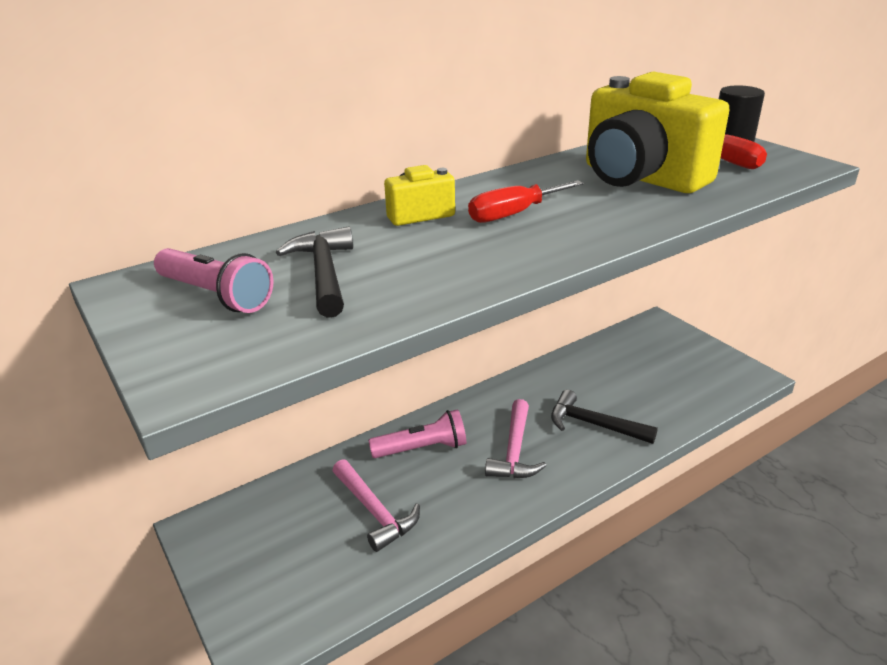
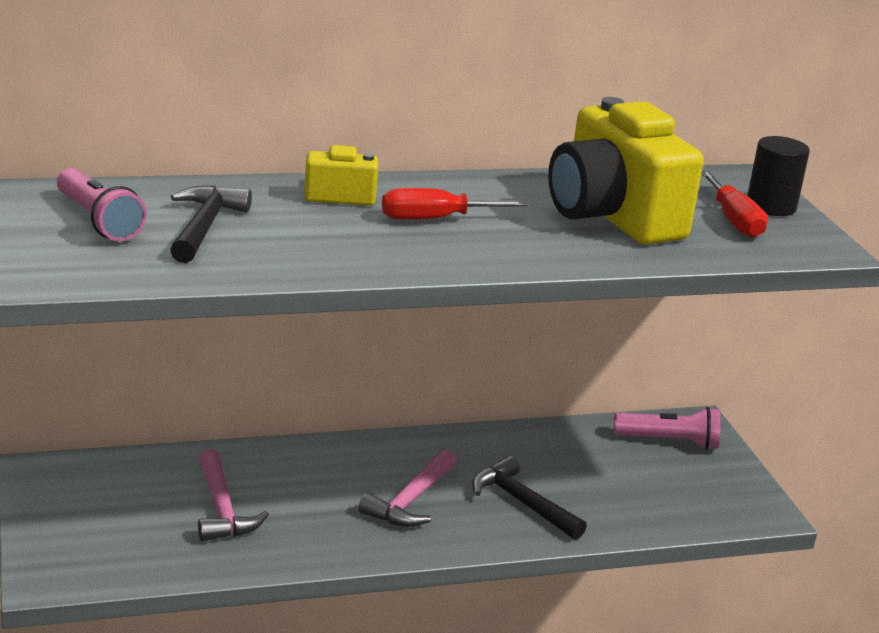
camera: 15 degrees right, 5 degrees down
pink flashlight [368,409,466,458] -> pink flashlight moved to [613,407,721,450]

